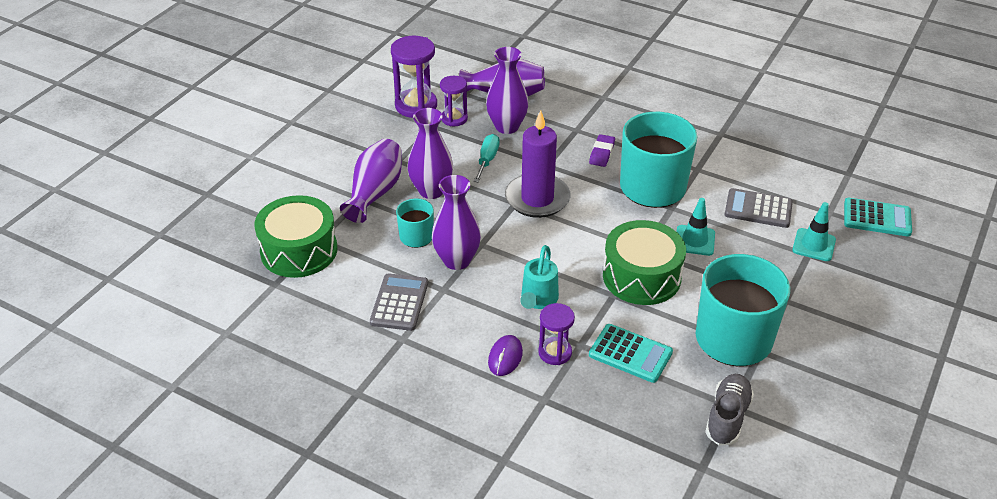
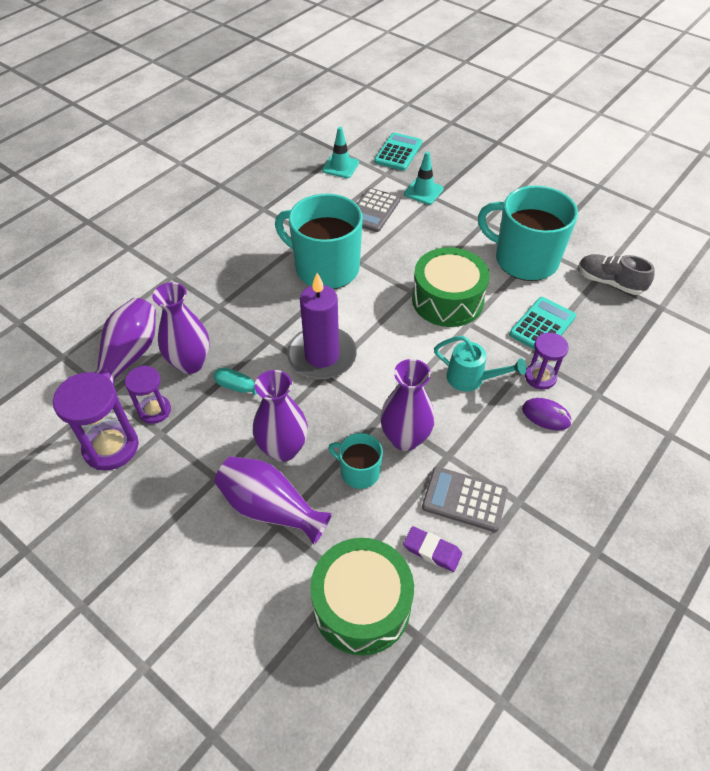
camera: 80 degrees left, 10 degrees up
purple eraser [589,134,615,167] -> purple eraser moved to [403,526,462,572]
turquoise traffic cone [677,198,715,256] -> turquoise traffic cone moved to [322,127,359,178]

